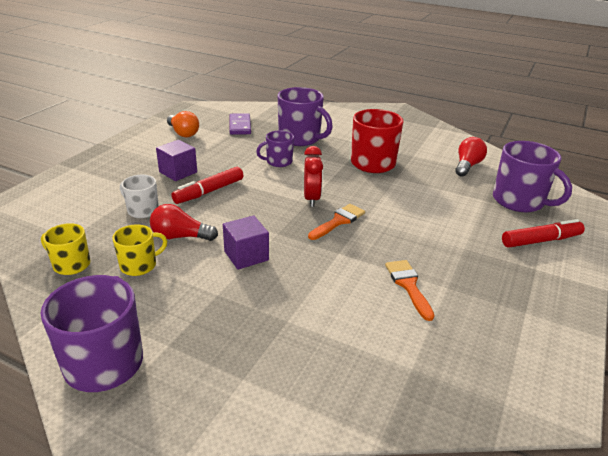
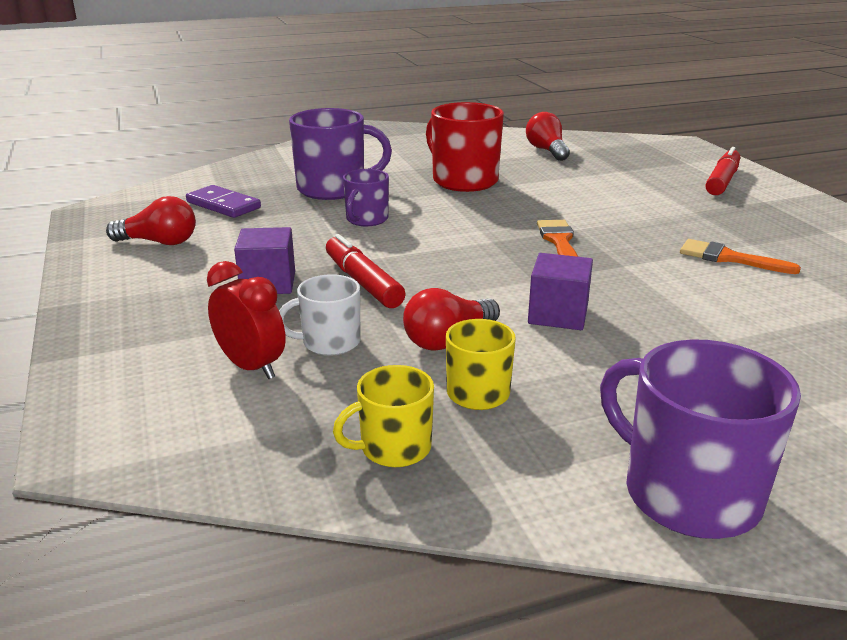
camera: 45 degrees left, 5 degrees down
orange light bulb [167,111,199,137] -> red light bulb [106,196,196,245]
red marker [171,167,243,204] -> red marker turned 150 degrees clockwise [326,234,405,308]
red clock [304,146,323,207] -> red clock moved to [207,261,286,379]
purple mug [493,141,572,212] -> none

